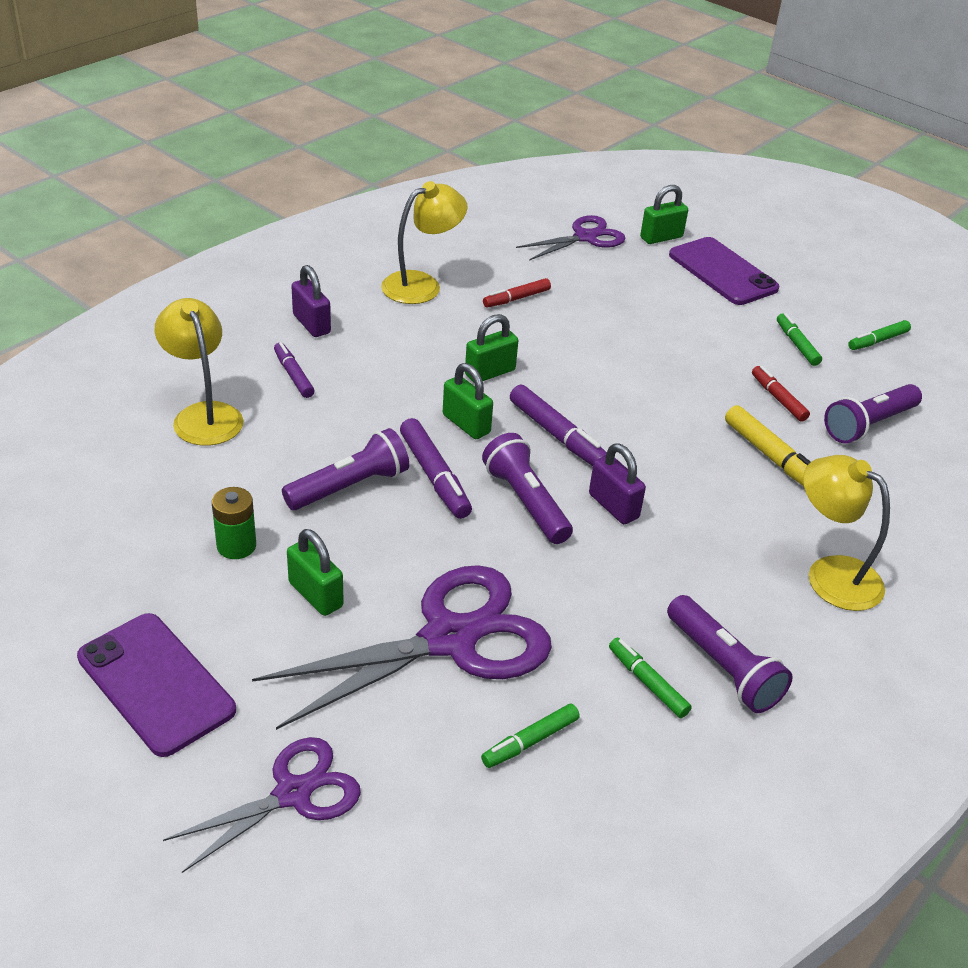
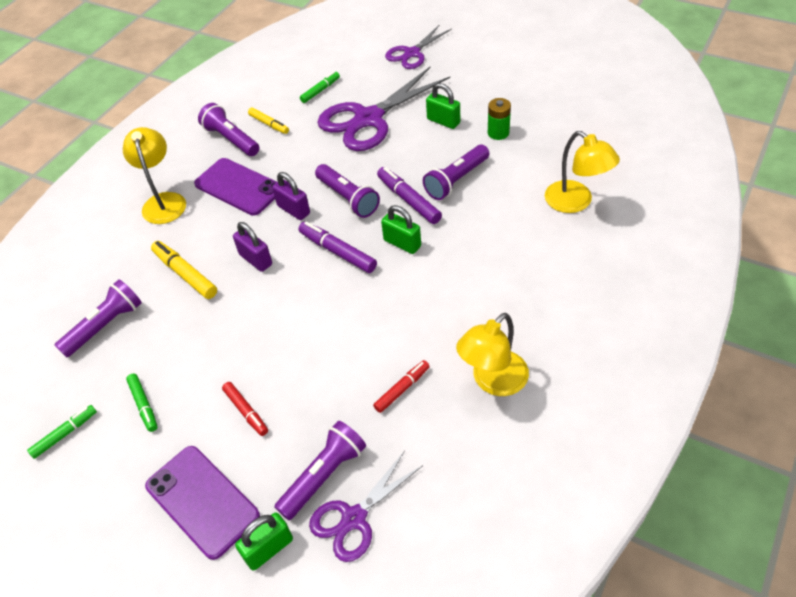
camera: 175 degrees right, 10 degrees up
purple phone [77,613,236,757] -> purple phone moved to [194,158,277,216]
purple marker [274,342,315,398] -> none
purple padlock [291,265,331,337] -> purple padlock moved to [233,222,272,272]
green padlock [465,314,519,382] -> none
green marker [609,638,692,718] -> yellow marker [248,108,289,134]
red marker [752,366,810,422] -> red marker moved to [222,382,268,436]
yellow lamp [803,455,890,611] -> yellow lamp turned 135 degrees counterclockwise [123,127,186,224]
none -> purple flashlight [274,421,366,520]

